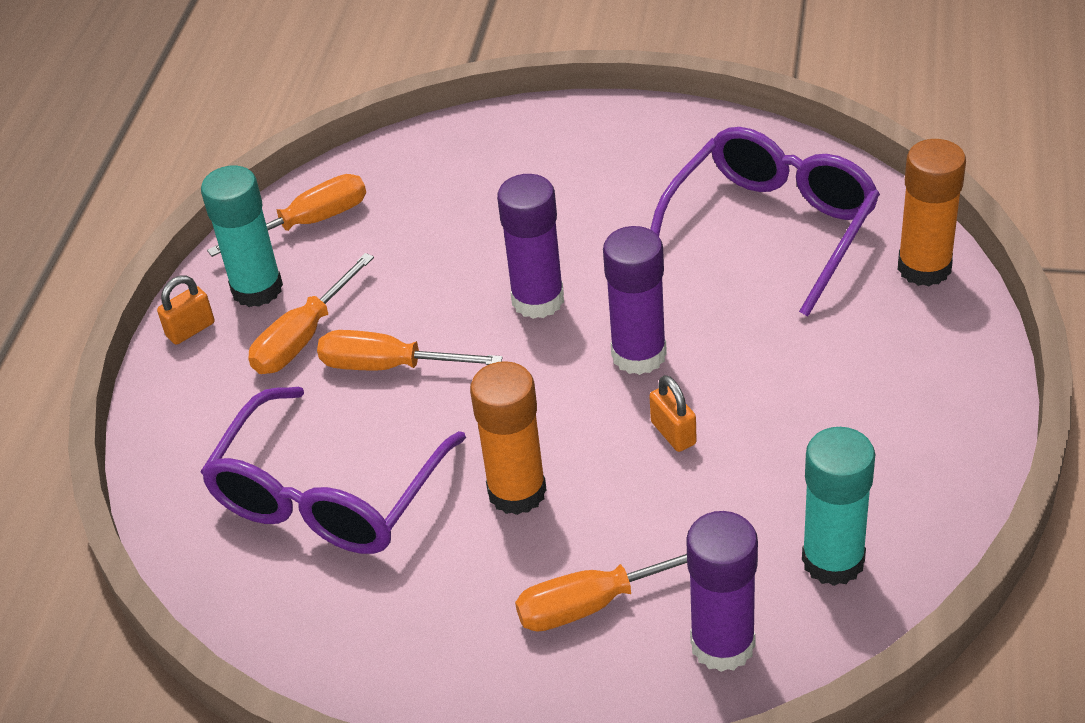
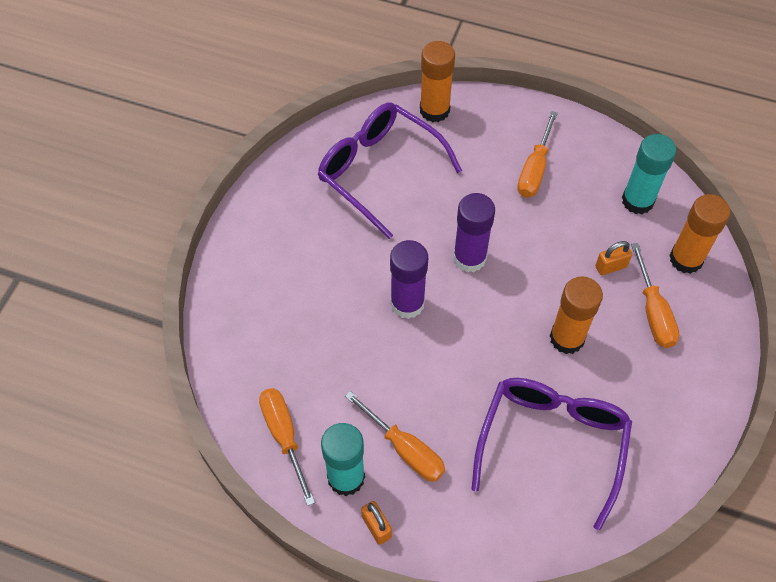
camera: 85 degrees left, 15 degrees up
purple glasses [201,387,466,554] -> purple glasses turned 105 degrees counterclockwise [471,378,632,531]
orange screwdriver [317,330,503,370] -> orange screwdriver moved to [517,111,558,197]
orange padlock [649,375,697,452] -> orange padlock moved to [595,241,632,275]
purple glue stick [686,511,758,672] -> orange glue stick [669,194,730,274]

